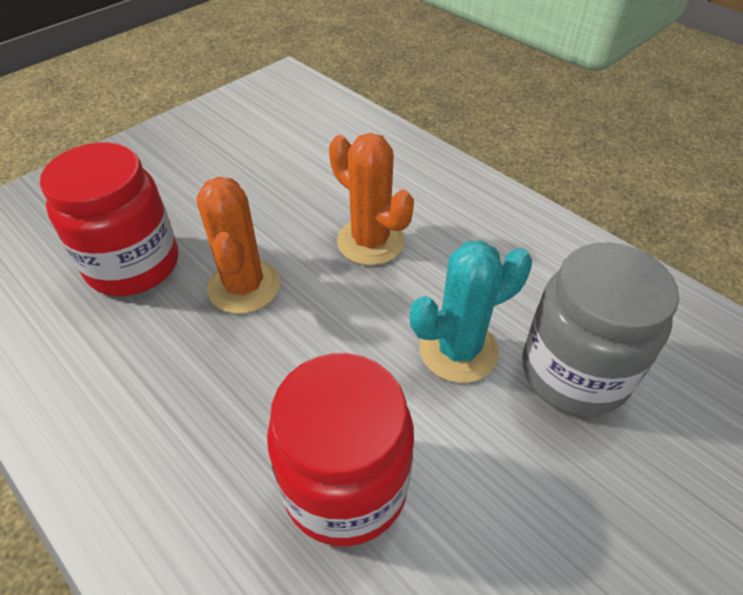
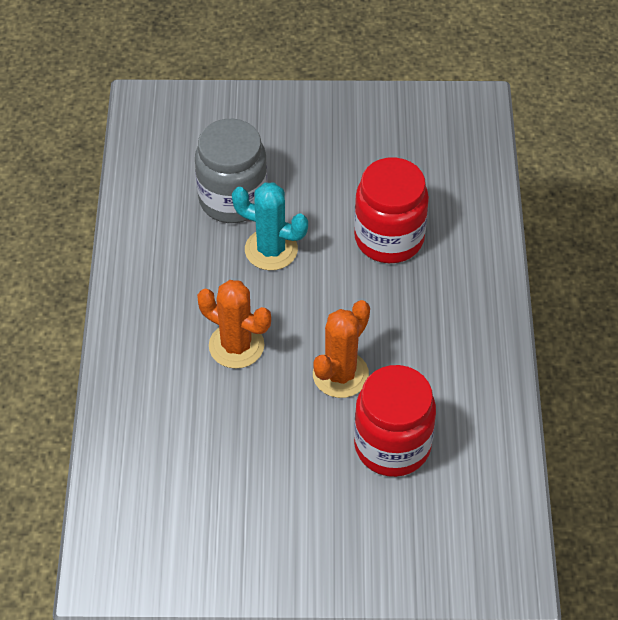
camera: 135 degrees left, 5 degrees up
orange cactus [329,133,414,265] -> orange cactus turned 60 degrees counterclockwise [197,280,271,369]

